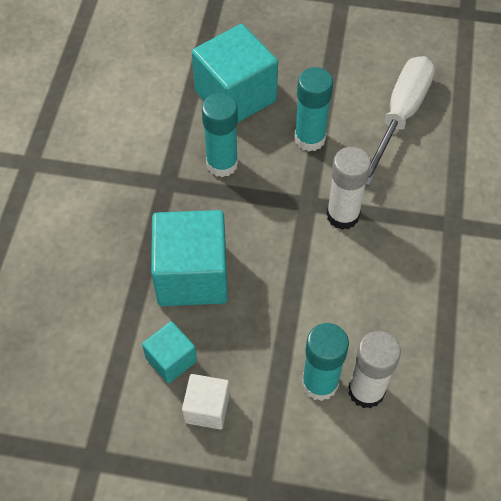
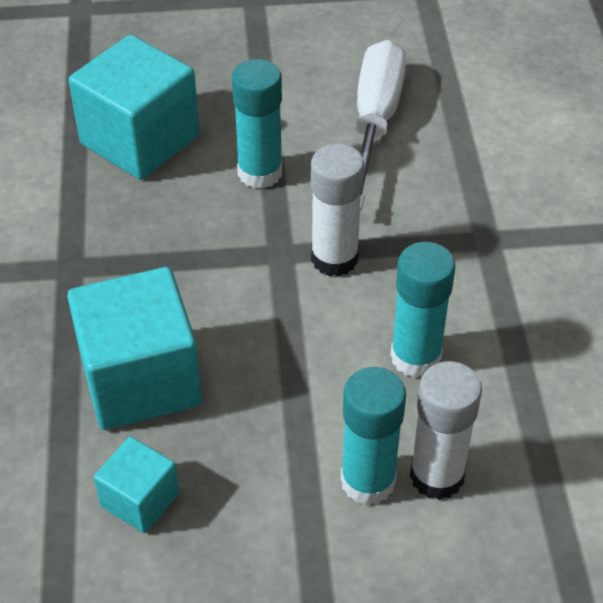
camera: 15 degrees left, 10 degrees down
white cube [182,374,230,429] -> none
turquoise glue stick [202,93,238,177] -> turquoise glue stick moved to [390,242,456,378]

